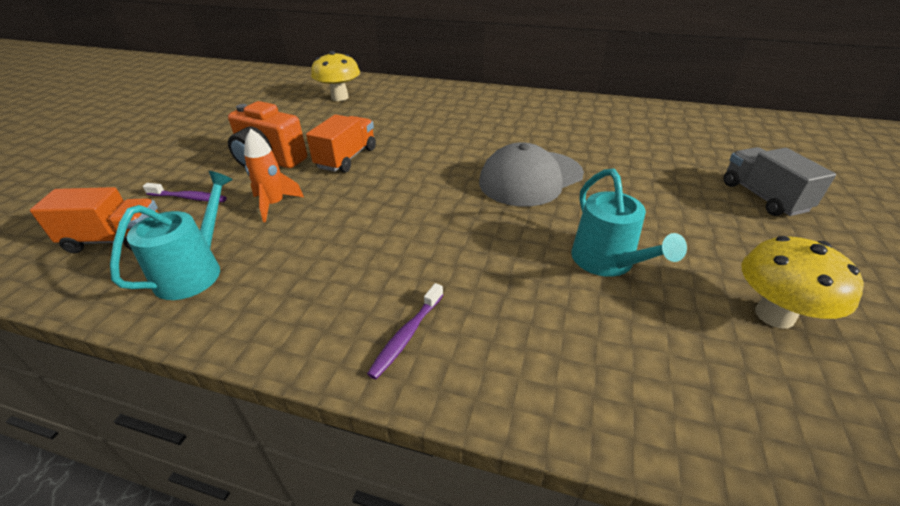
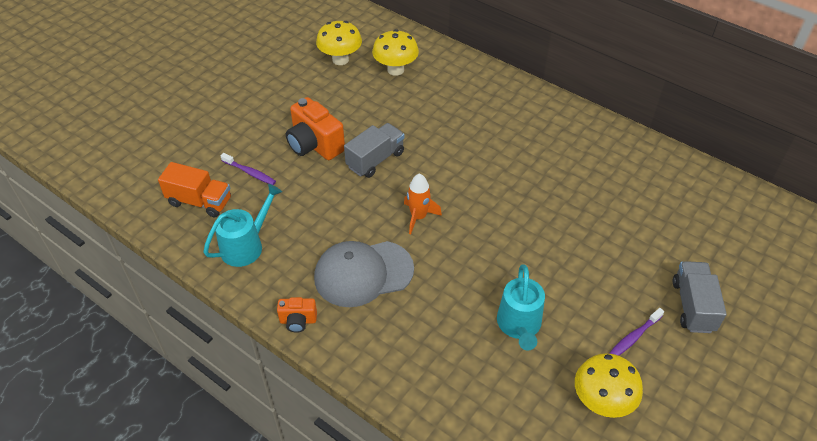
camera: 20 degrees right, 10 degrees up
orange rocket [244,128,304,222] -> orange rocket moved to [404,173,442,234]
orange truck [306,114,376,173] -> grey truck [344,123,405,178]
purple toothbrush [367,283,443,379] -> purple toothbrush moved to [609,308,664,356]
grey cap [479,143,584,206] -> grey cap moved to [314,241,414,307]
none -> orange camera [277,297,317,333]
none -> yellow mushroom [316,21,362,65]

